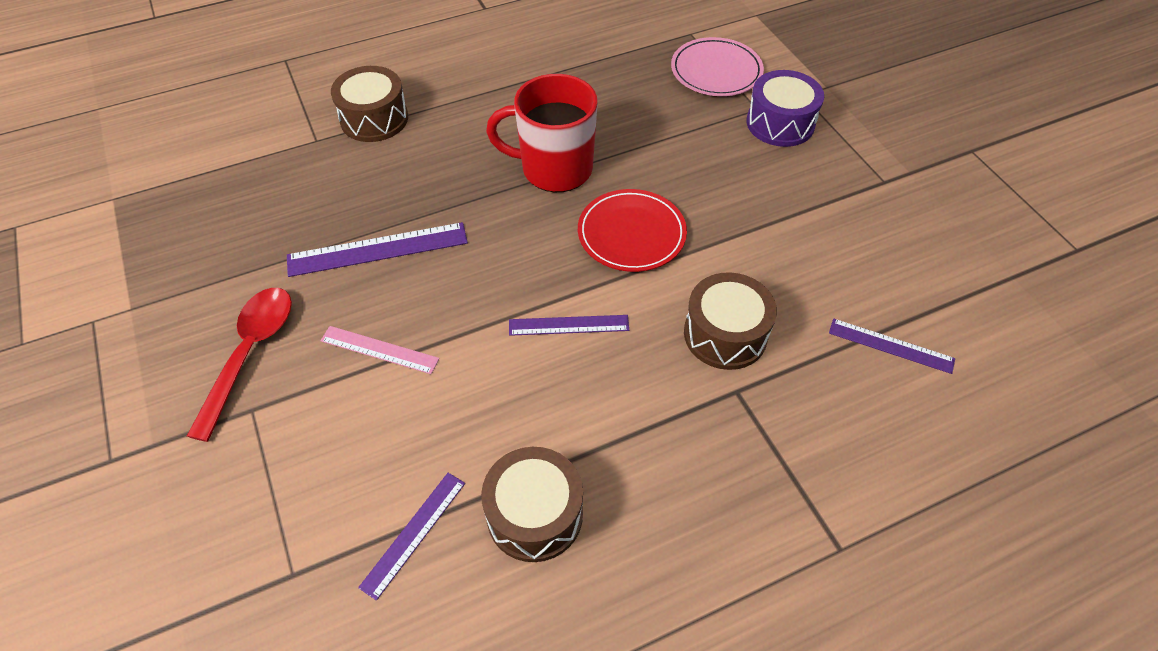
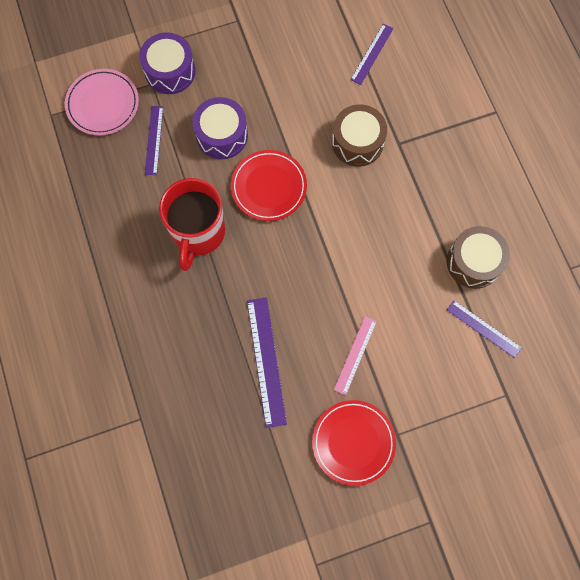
camera: 85 degrees left, 20 degrees up
red spoon [187,288,292,442] -> red plate [312,400,396,486]
brown drum [331,66,408,142] -> none
purple ruler [509,315,629,336] -> purple ruler moved to [145,106,163,175]
none -> purple drum [192,97,248,159]

